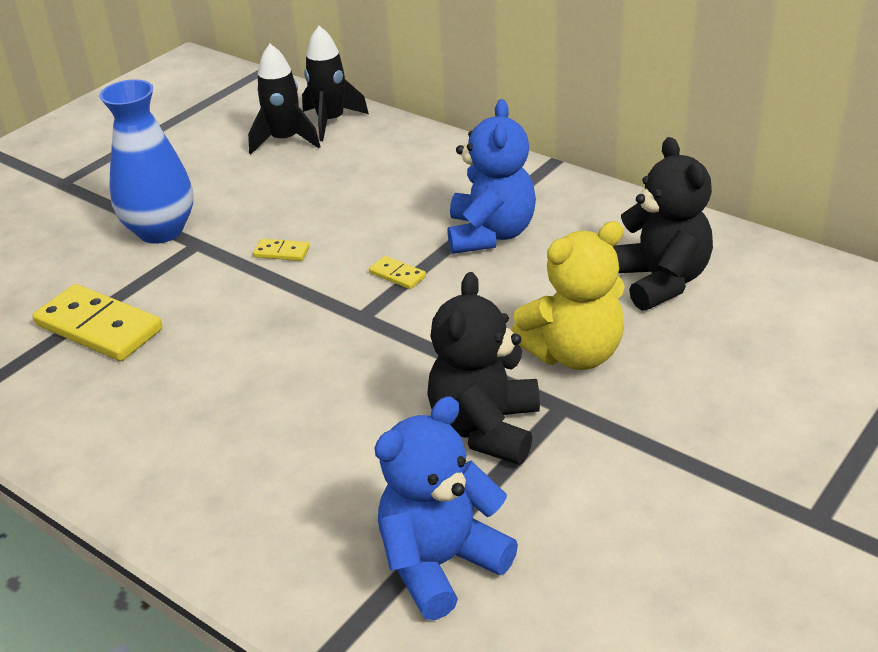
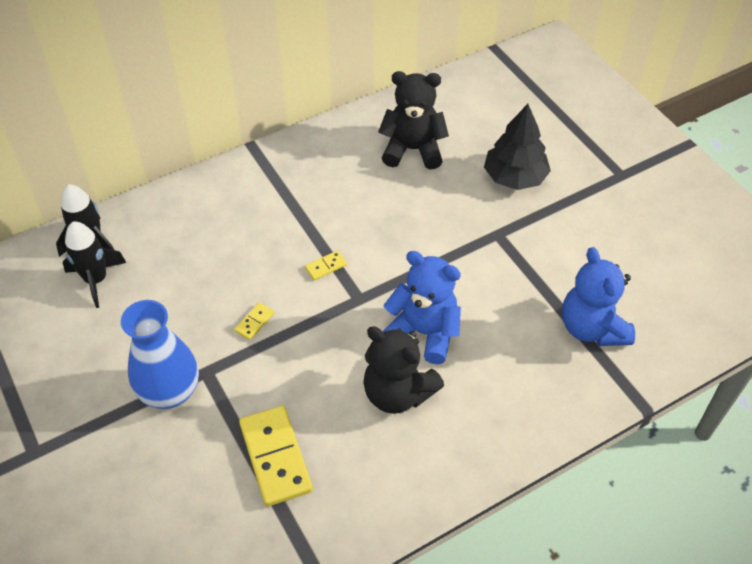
camera: 70 degrees left, 15 degrees up
yellow domino [33,284,163,361] -> yellow domino turned 75 degrees counterclockwise [239,405,313,507]
black teddy bear [427,272,540,465] -> black teddy bear moved to [363,326,444,414]
blue teddy bear [448,99,536,254] -> blue teddy bear moved to [382,251,461,365]
yellow teddy bear [512,221,625,370] -> none
none -> black tree [484,104,551,190]

